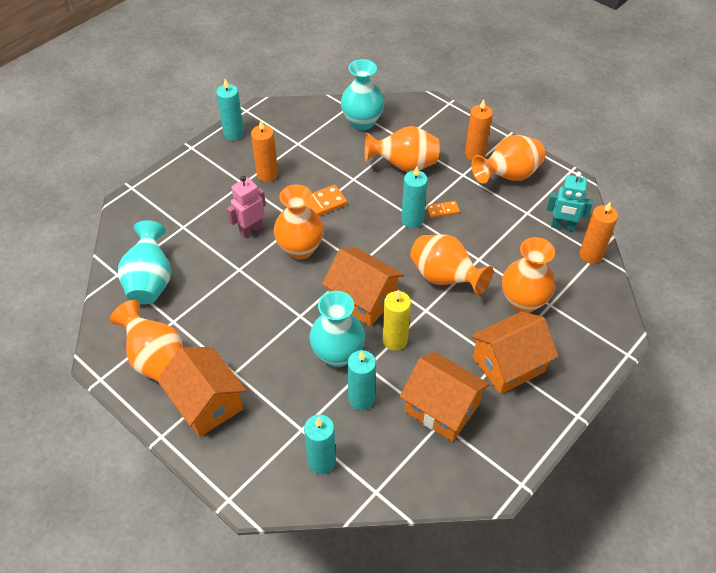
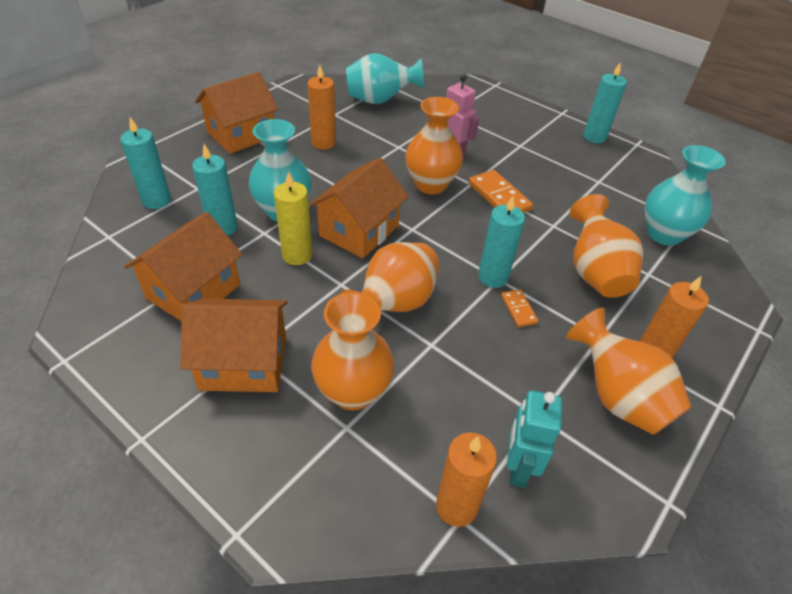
camera: 85 degrees right, 5 degrees down
orange vase [110,300,183,381] -> none
orange candle [251,120,278,182] -> orange candle moved to [307,65,336,149]
orange house [470,311,558,394] -> orange house turned 60 degrees counterclockwise [180,298,288,392]

